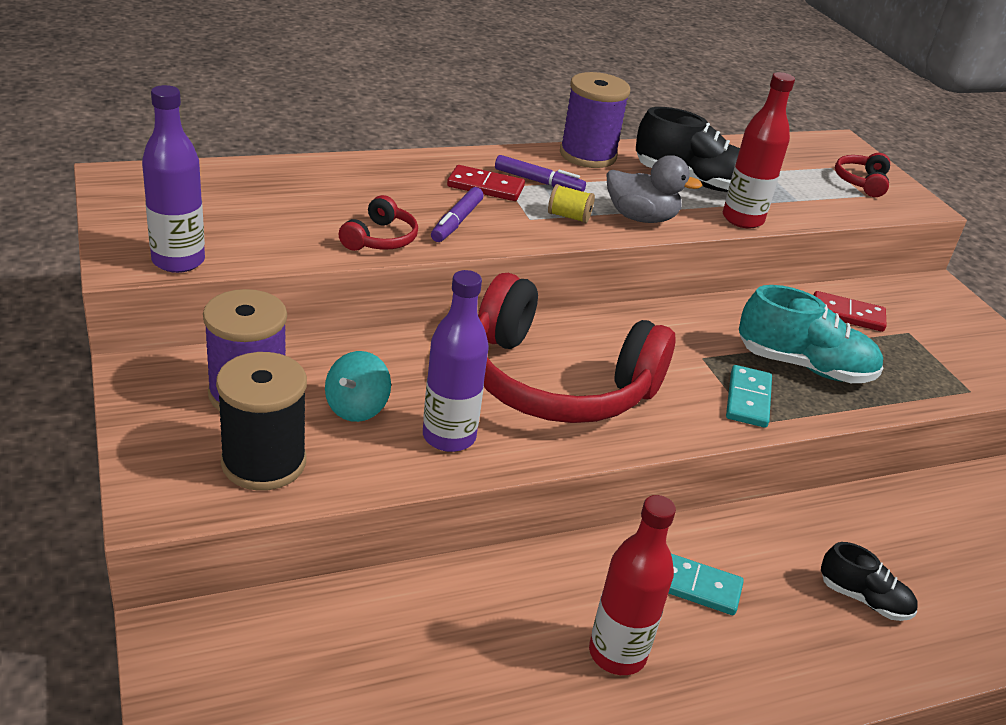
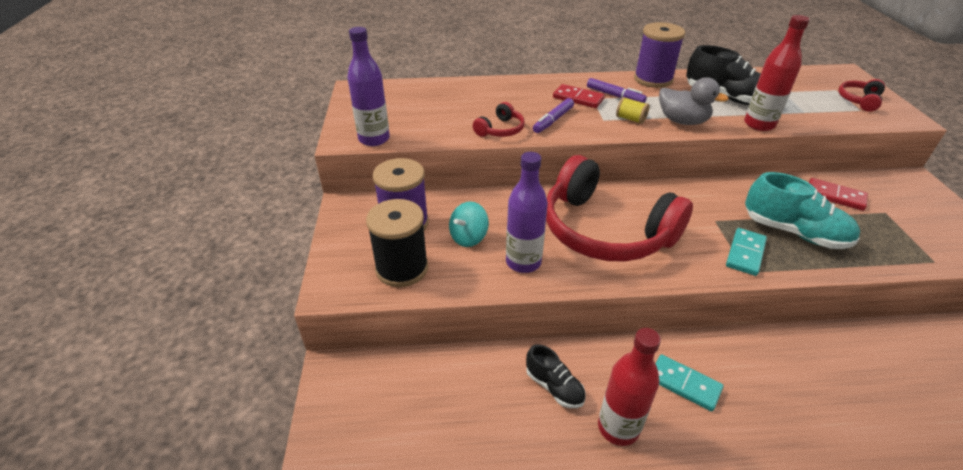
camera: 20 degrees right, 5 degrees up
black shoe [821,542,918,621] -> black shoe moved to [526,344,585,408]

